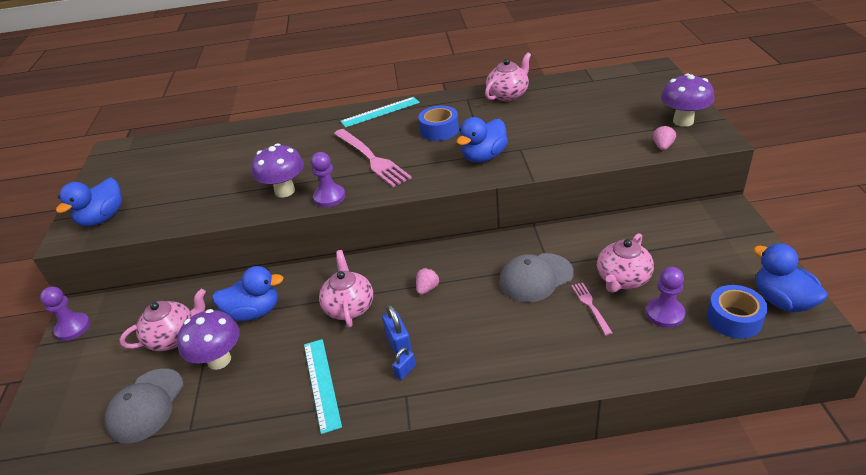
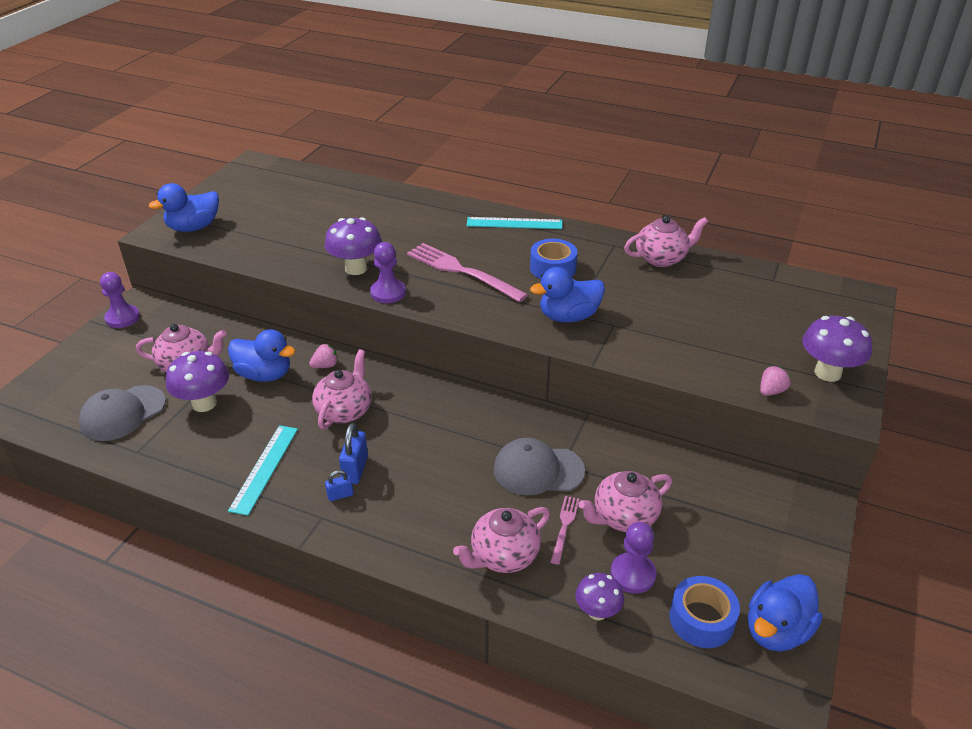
camera: 25 degrees right, 0 degrees up
pink fork [334,129,412,187] -> pink fork turned 135 degrees clockwise [407,243,528,302]
pink strawberry [416,268,440,295] -> pink strawberry moved to [309,344,338,368]
blue duck [753,244,828,312] -> blue duck turned 135 degrees counterclockwise [748,574,823,651]
none -> pink teapot [453,507,550,573]
none -> purple mushroom [575,573,624,621]

